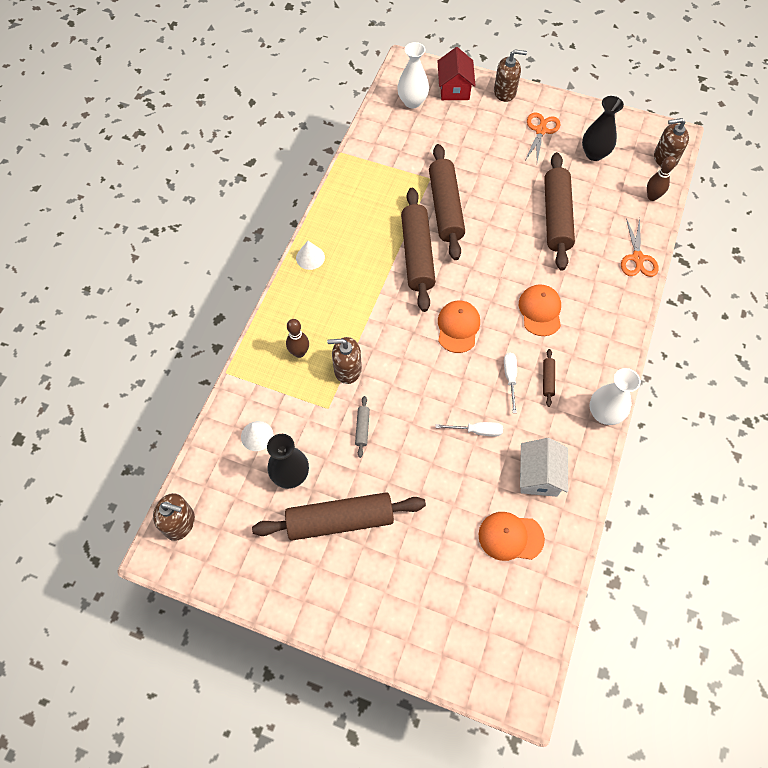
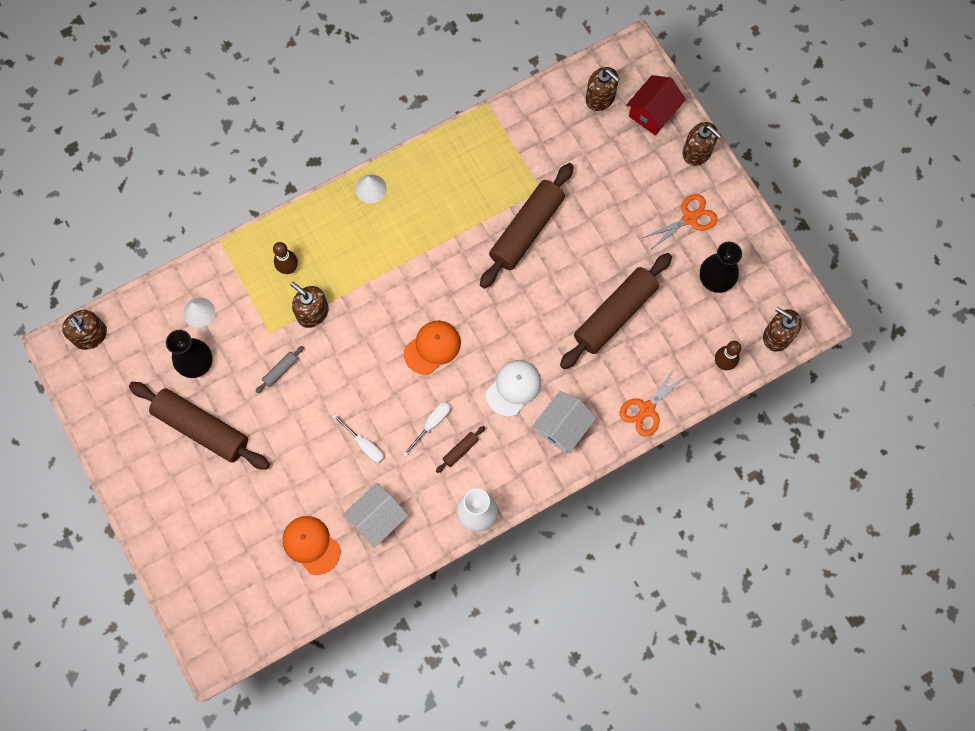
camera: 40 degrees right, 10 degrees up
white vase [397,42,429,108] -> brown soap dispenser [586,67,620,111]
brown rolling pin [401,188,436,312] -> none
orange cap [519,284,561,336] -> white cap [486,360,541,417]
none -> white house [533,391,596,453]

